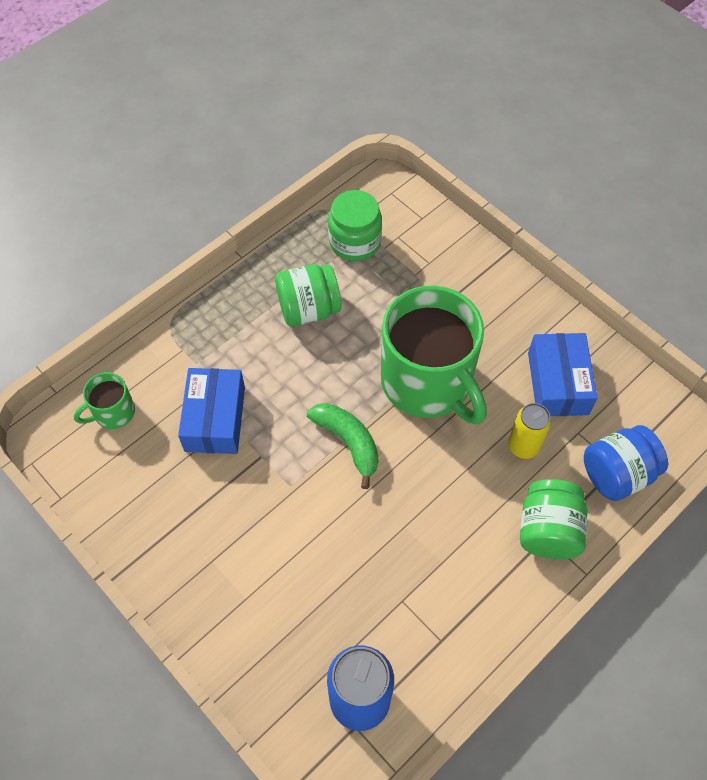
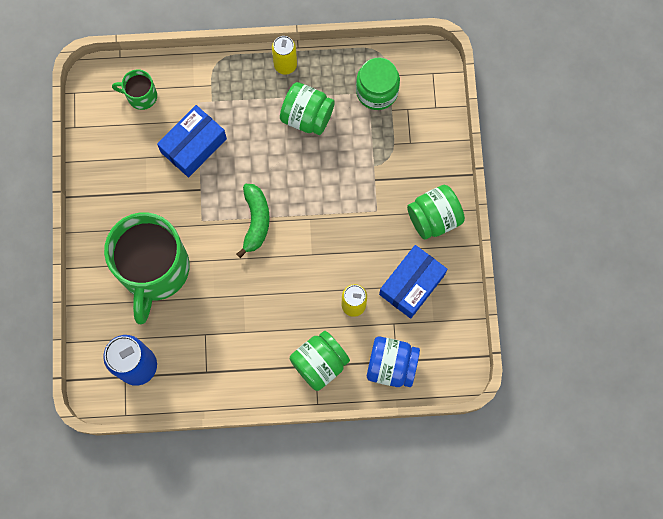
camera: 40 degrees right, 15 degrees up
green mug [381,285,487,424] -> green mug moved to [104,212,190,324]
none -> yellow can [272,36,297,75]
none -> green jar [407,185,465,239]

